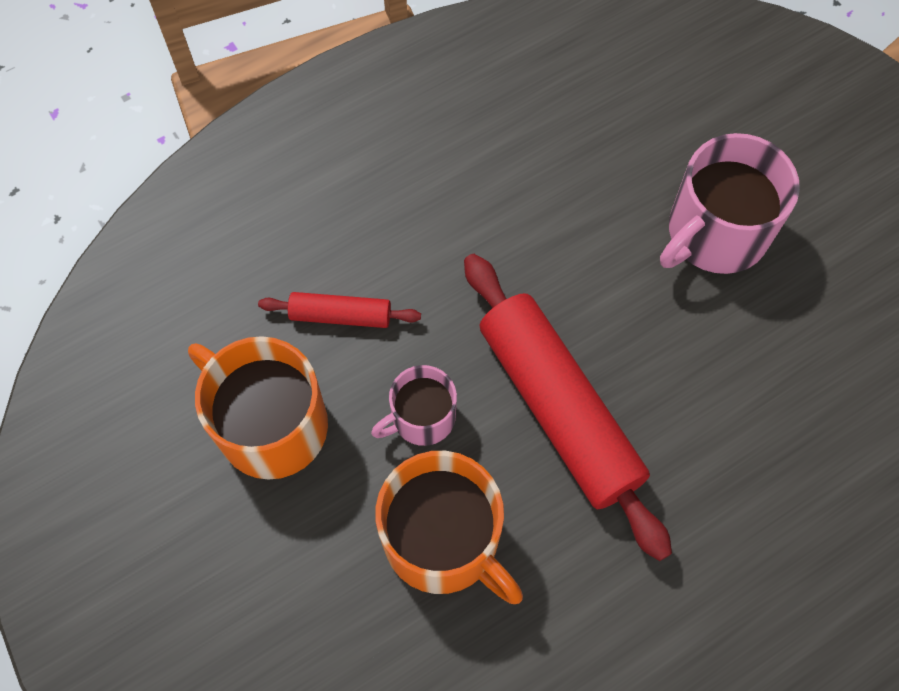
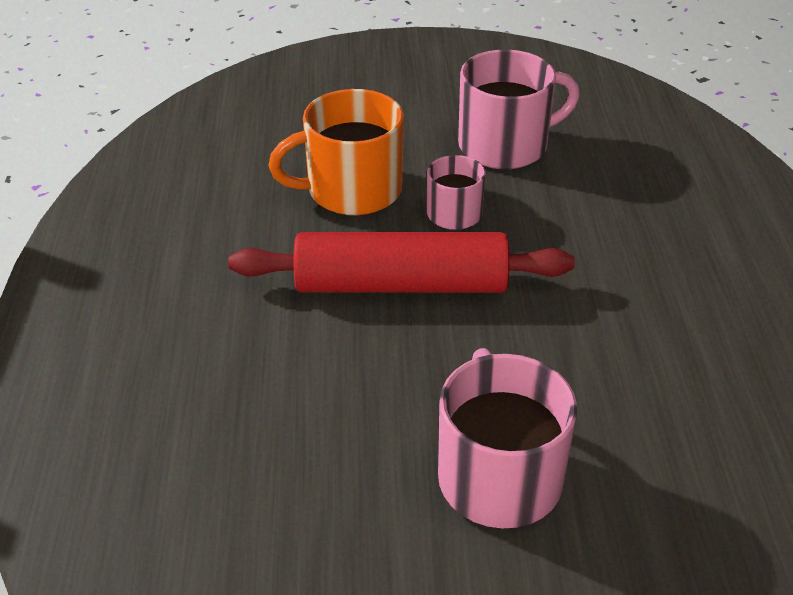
camera: 120 degrees right, 25 degrees down
orange mug [188,336,328,480] -> pink mug [458,50,580,169]
red rolling pin [258,292,421,328] -> none

